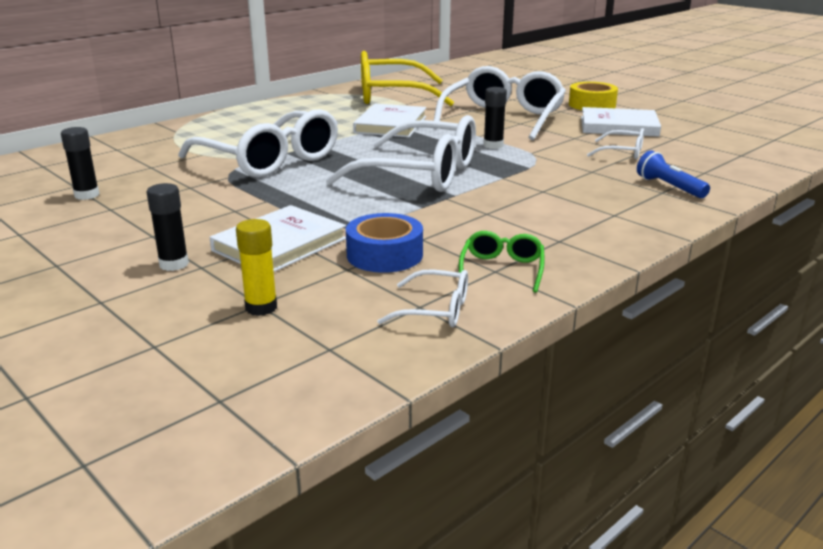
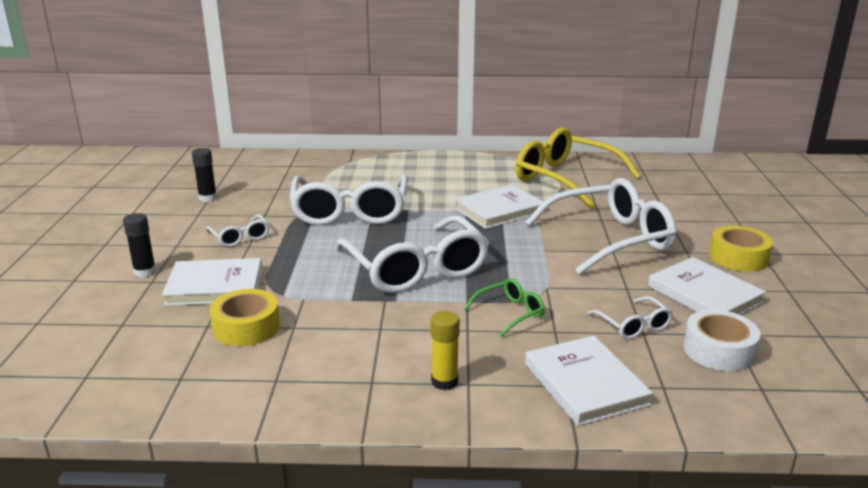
camera: 45 degrees right, 0 degrees up
yellow glue stick [236,219,277,316] -> yellow glue stick moved to [431,311,460,390]
blue tape [346,213,423,273] -> yellow tape [210,289,280,346]
white glasses [377,269,468,327] -> white glasses moved to [206,214,269,247]
green glasses [459,231,545,293] -> green glasses moved to [464,278,545,337]
black glue stick [483,87,507,149] -> none
blue flashlight [637,150,710,198] -> white book [525,336,653,426]
none -> white tape [683,310,761,371]

